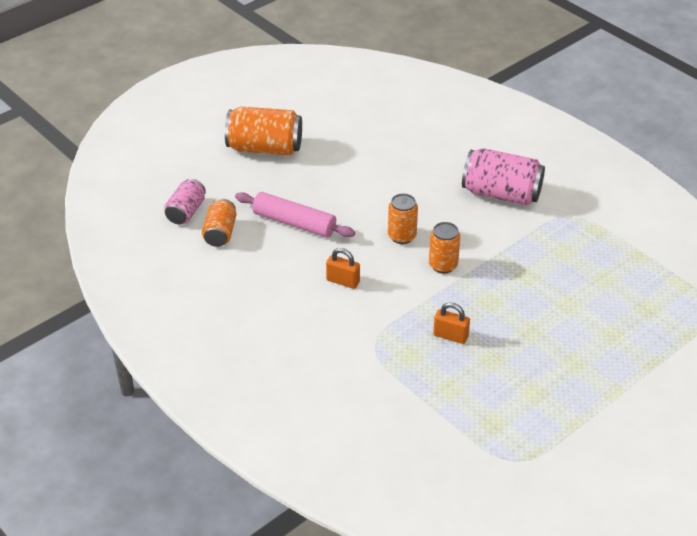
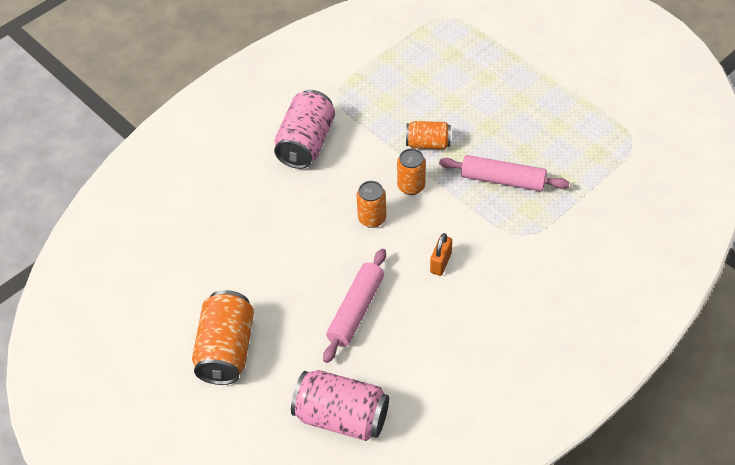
camera: 90 degrees left, 10 degrees up
pink can [164,178,206,224] -> pink can [291,370,389,441], size x1.67
orange can [202,199,237,247] -> orange can moved to [406,121,451,149]
orange padlock [433,303,470,344] -> pink rolling pin [439,155,570,191]

